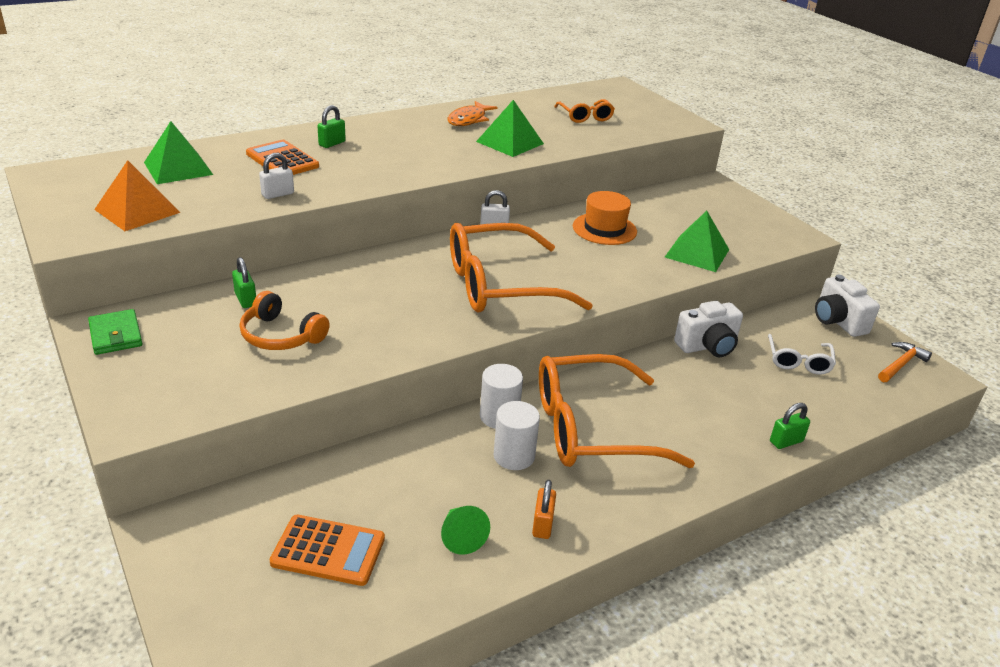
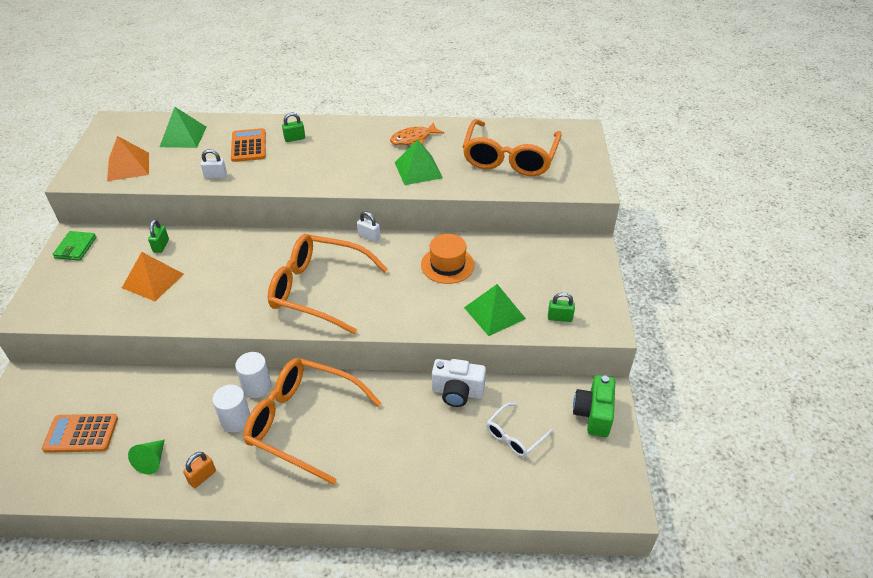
camera: 35 degrees right, 10 degrees up
orange headphones [239,291,329,350] -> orange pyramid [122,252,184,301]
orange calculator [270,515,385,586] -> orange calculator turned 135 degrees clockwise [42,414,118,453]
orange glasses [554,99,615,123] -> orange glasses [462,119,562,176], size x2.07
green padlock [770,403,810,449] -> green padlock moved to [548,292,575,322]
white camera [815,275,880,337] -> green camera [573,375,615,437]
orange hammer [878,342,932,382] -> none

